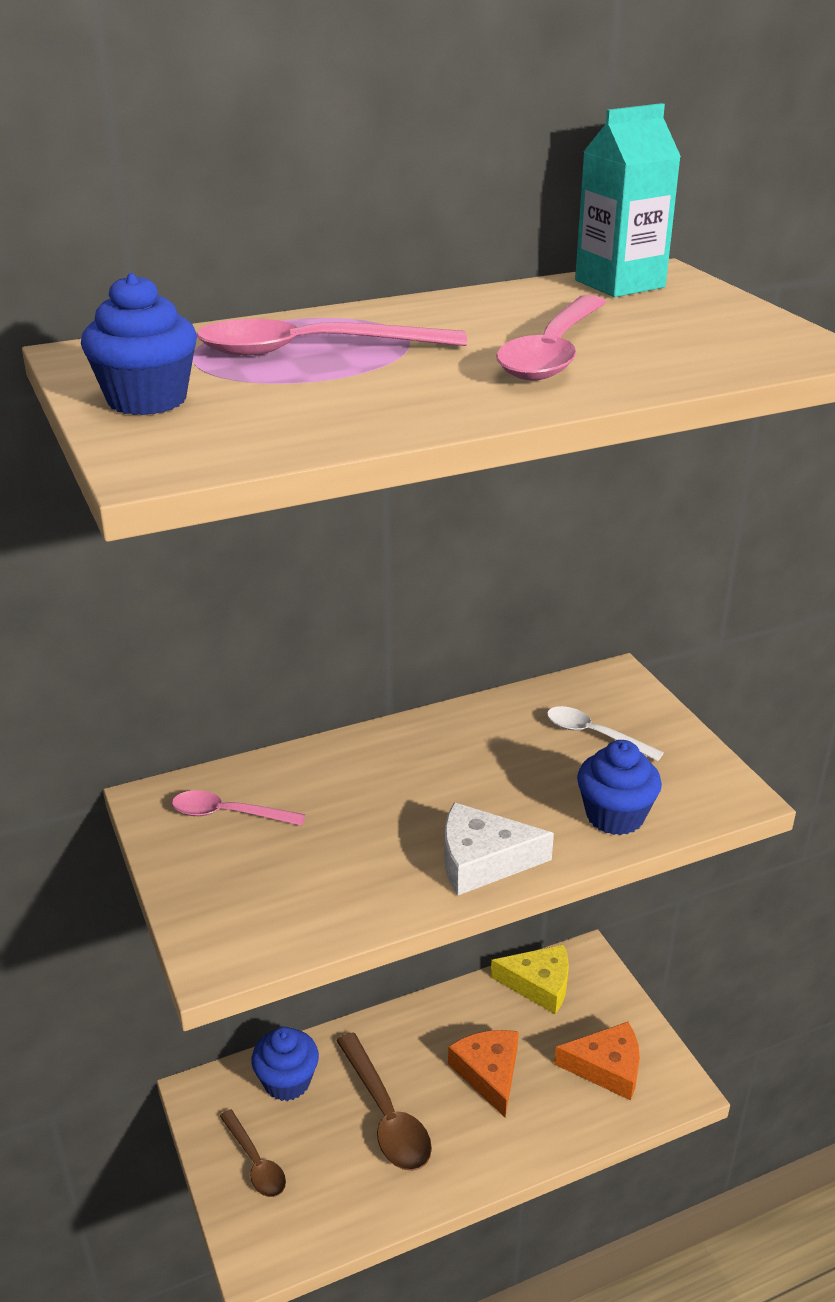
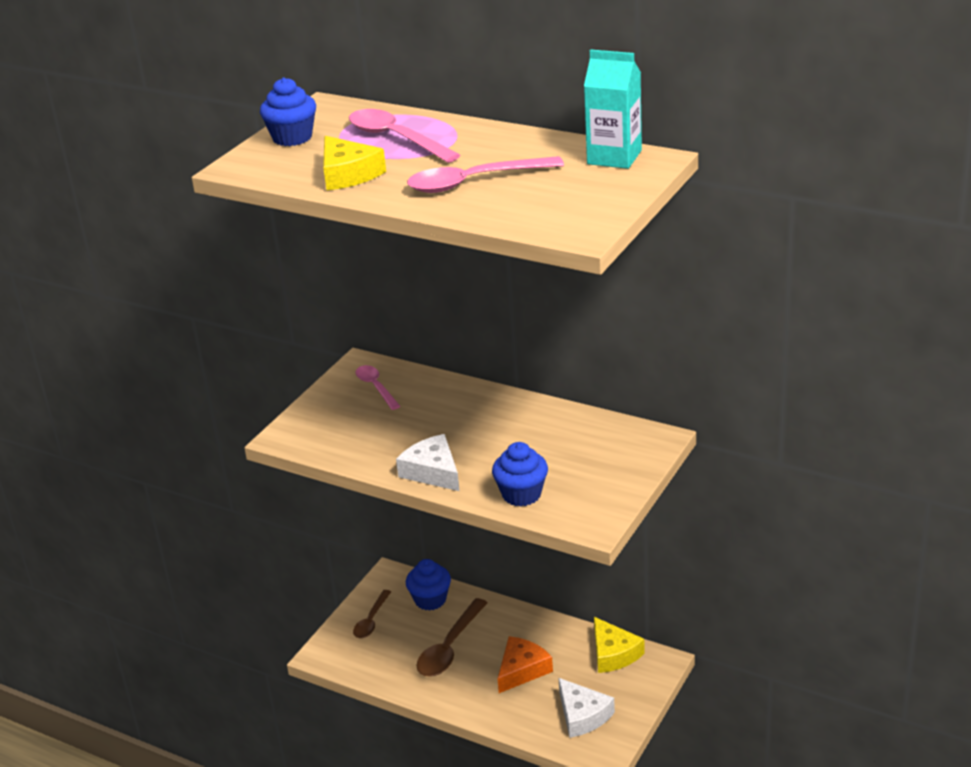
camera: 55 degrees right, 0 degrees up
white spoon [547,706,664,761] -> none
orange cheese [554,1022,640,1100] -> white cheese [559,678,615,738]
none -> yellow cheese [323,136,386,191]

